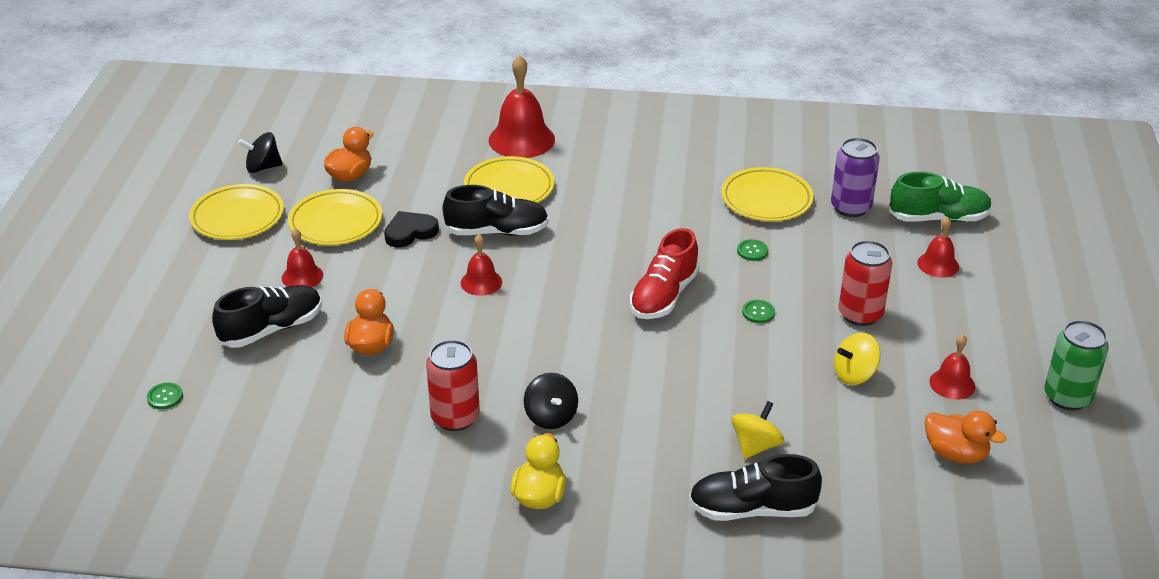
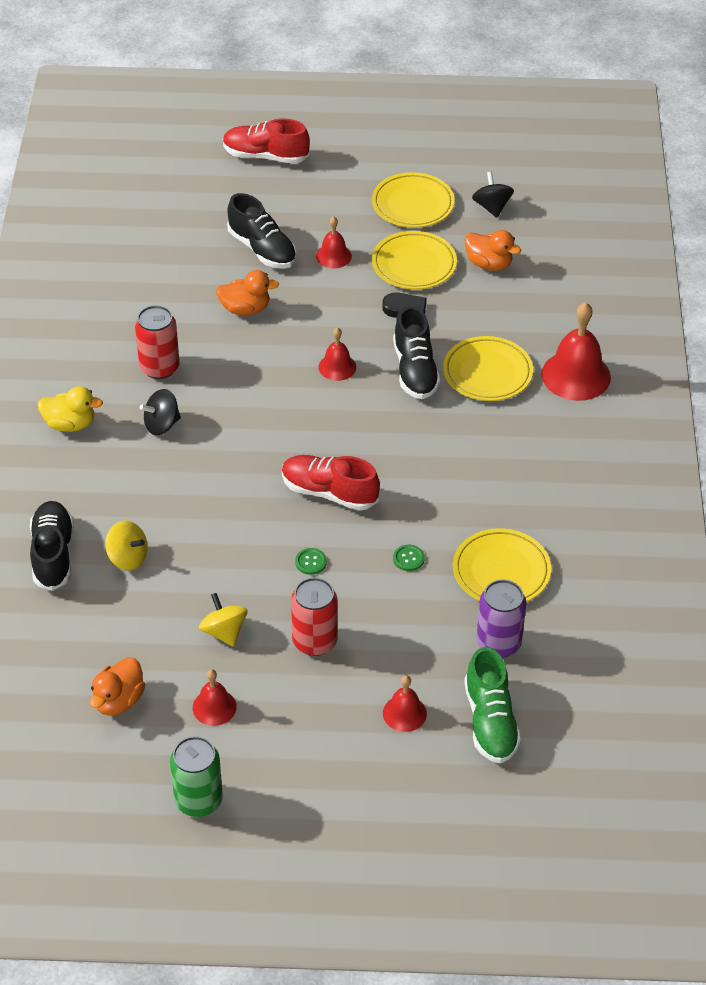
camera: 85 degrees right, 10 degrees up
green button [147,383,183,409] -> none
none -> red shoe [223,118,310,164]

